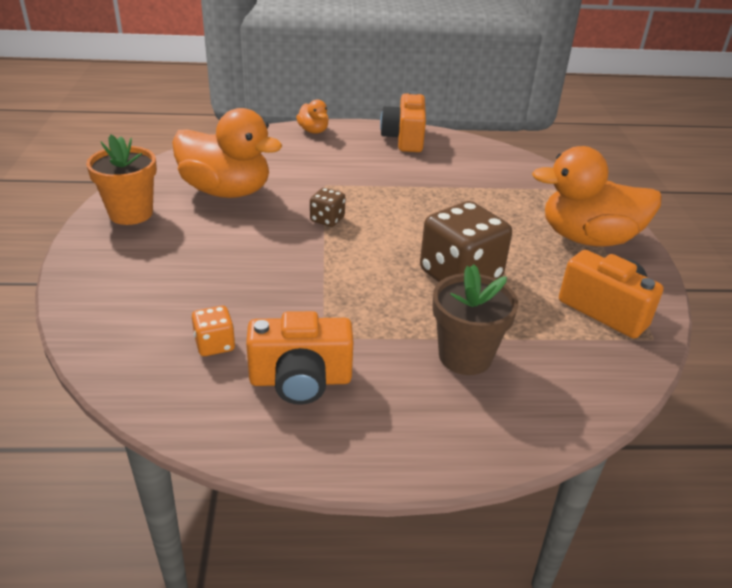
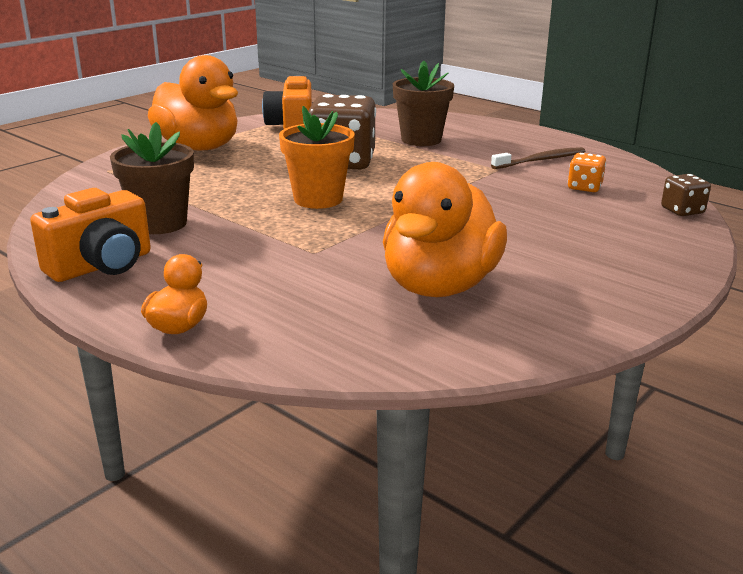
camera: 135 degrees left, 10 degrees down
orange flower pot [86,134,157,225] -> orange flower pot moved to [279,106,355,209]
orange duck [172,108,282,198] -> orange duck turned 135 degrees counterclockwise [383,162,507,297]
orange camera [246,311,353,405] -> brown toothbrush [491,147,585,169]
brown dice [310,188,345,227] -> brown dice moved to [661,174,711,216]
none -> brown flower pot [110,122,194,234]

